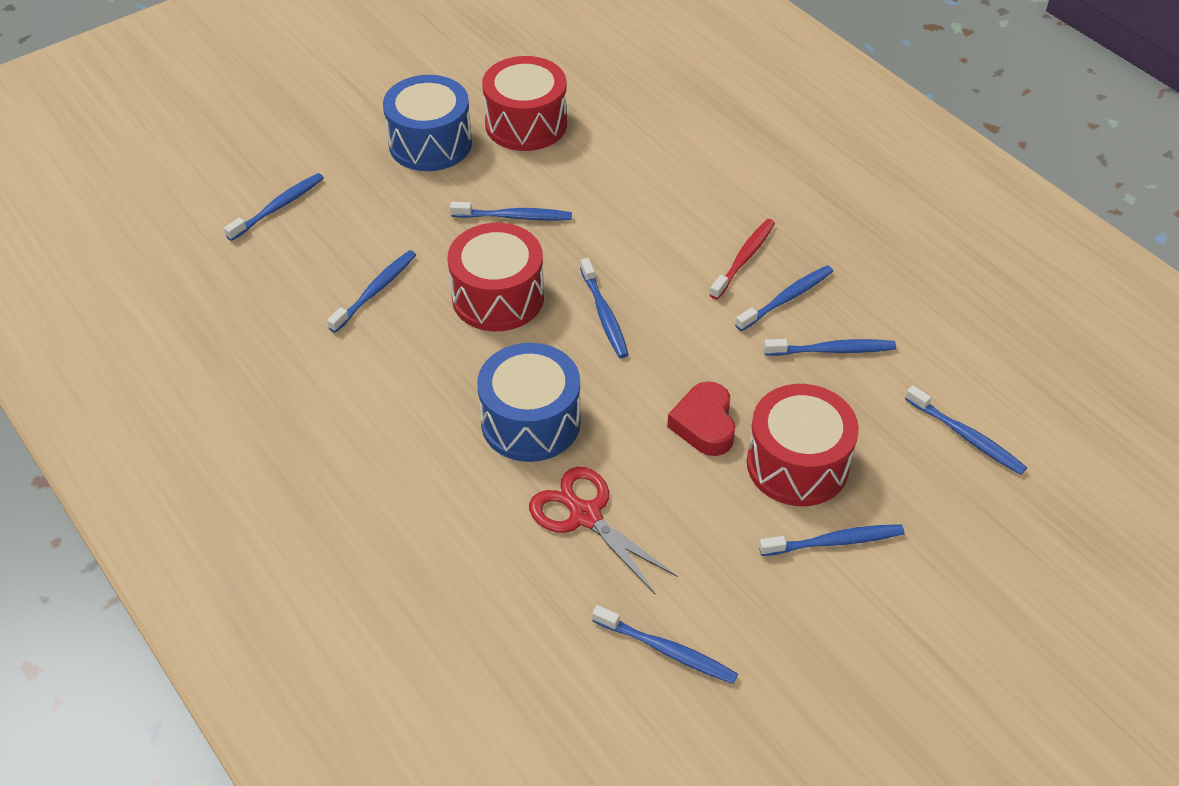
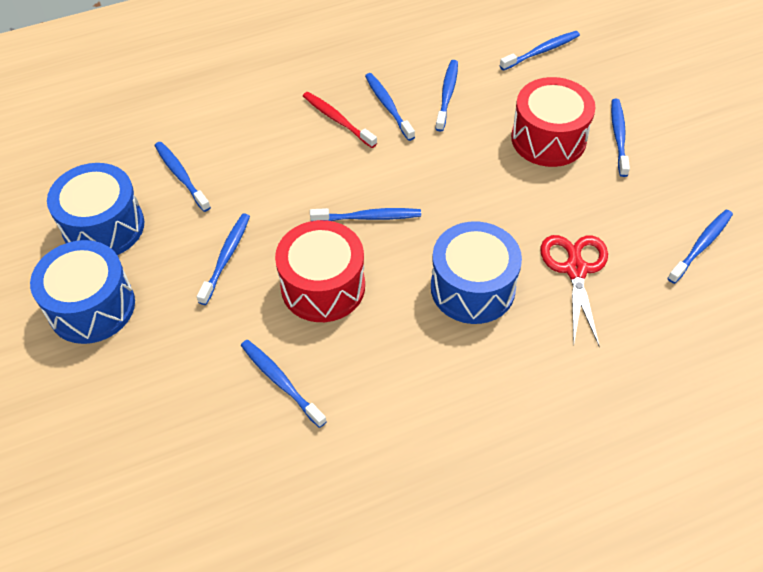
camera: 75 degrees left, 5 degrees up
blue toothbrush [224,173,324,241] -> blue toothbrush moved to [155,142,211,212]
red drum [482,56,567,151] -> blue drum [47,163,144,255]
red scissors [529,467,678,594] -> red scissors turned 120 degrees clockwise [541,235,608,347]
red heart [667,382,735,456] -> none

